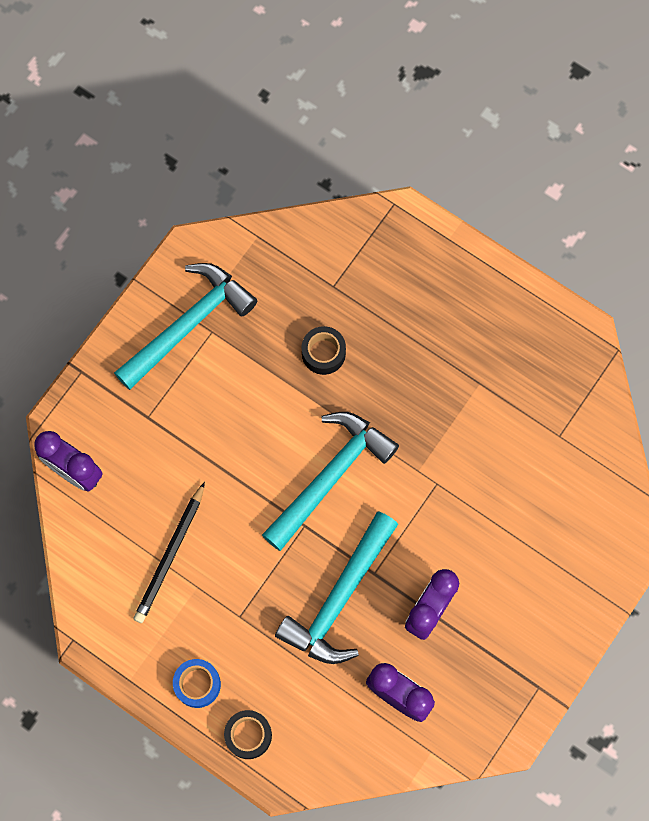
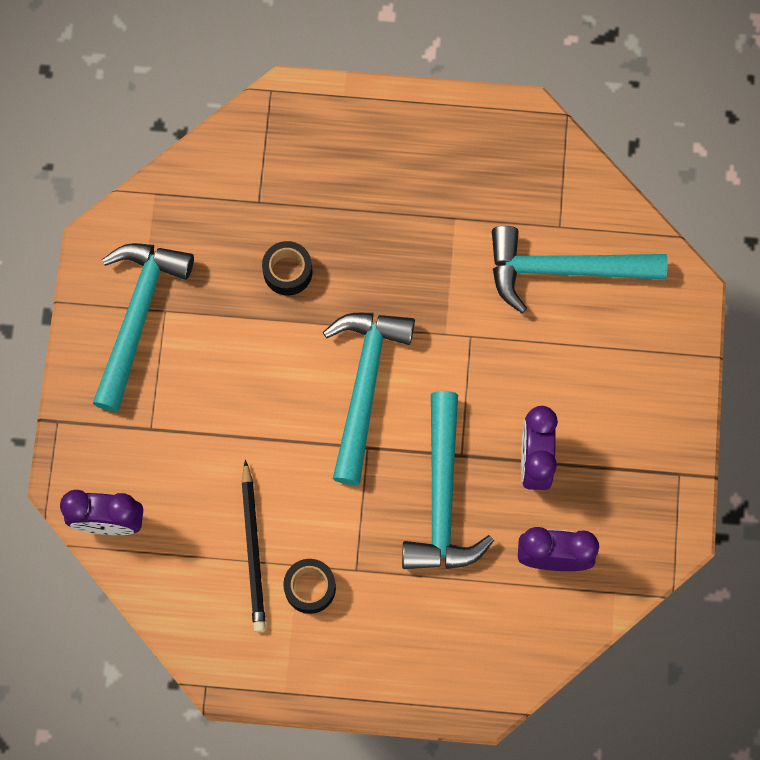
camera: 30 degrees left, 0 degrees up
blue tape [173,659,221,708] -> none
black tape [224,710,272,759] -> black tape moved to [283,559,336,614]
none -> turquoise hammer [492,226,668,313]

